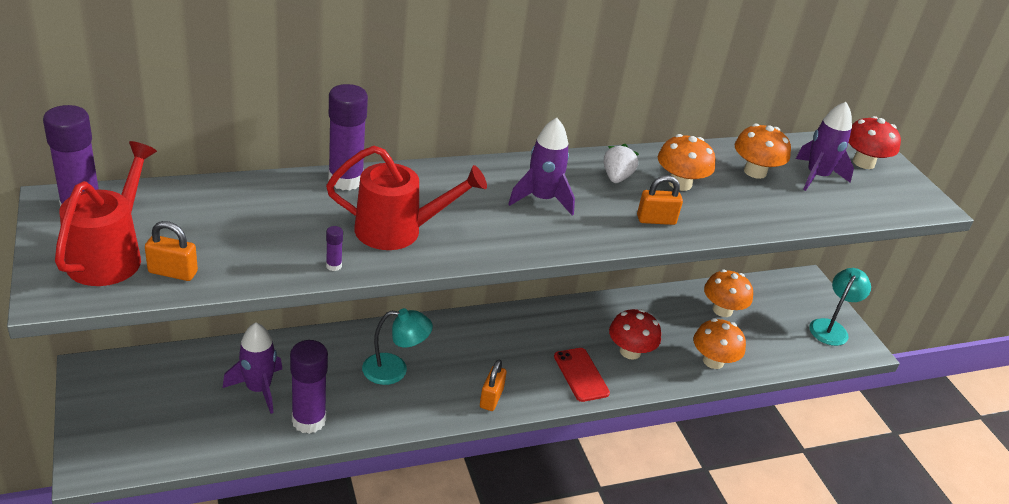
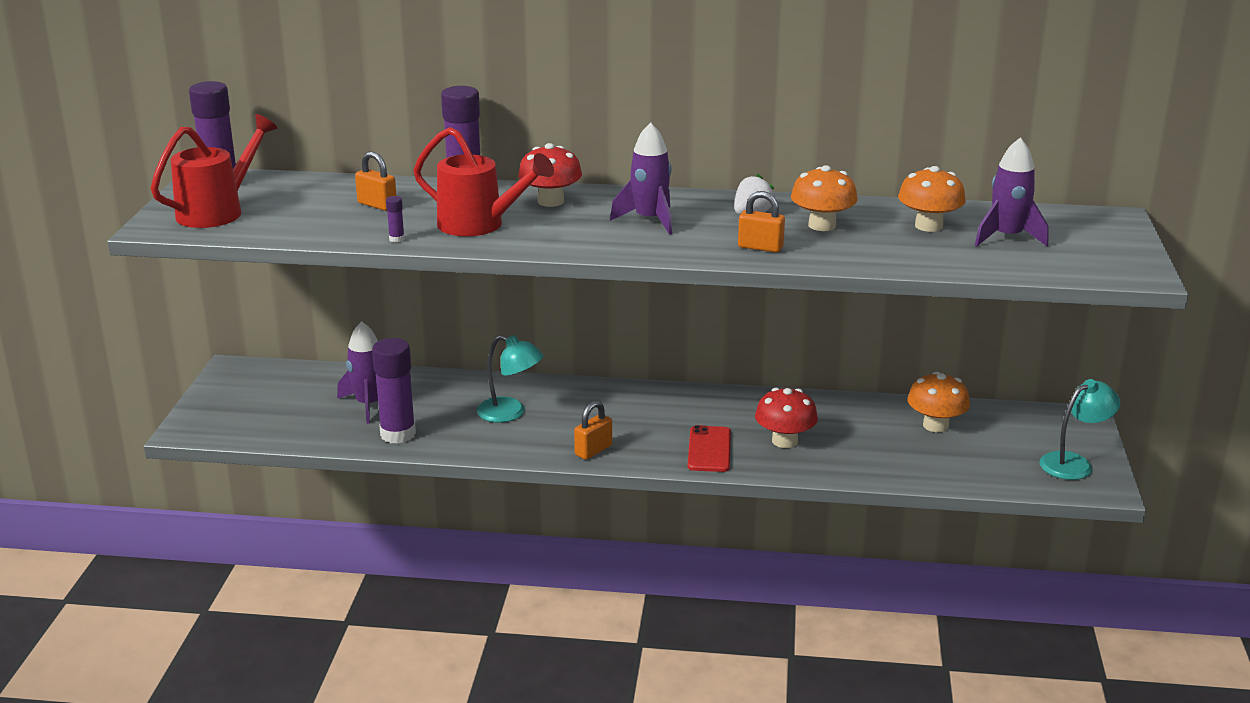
camera: 30 degrees right, 10 degrees down
orange padlock [145,221,198,281] -> orange padlock moved to [355,151,396,211]
orange mushroom [693,318,746,369] -> none
red mushroom [849,116,901,169] -> red mushroom moved to [518,143,582,207]

